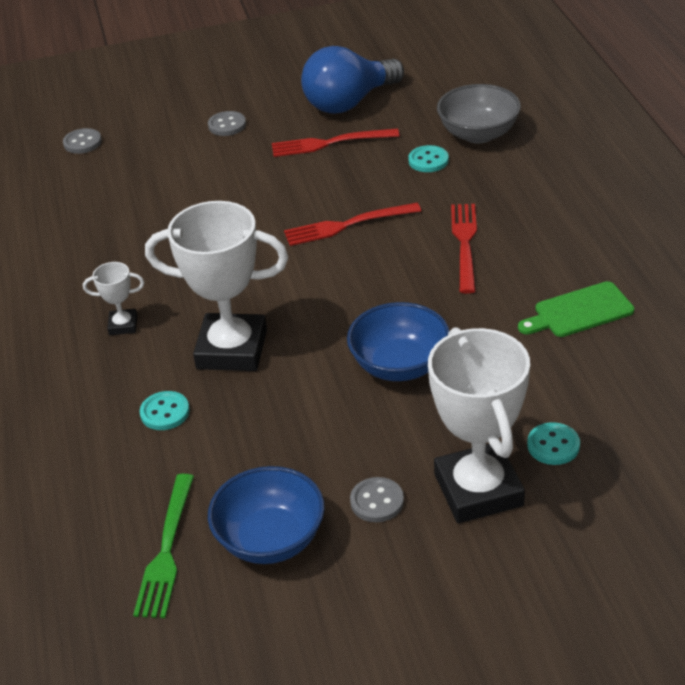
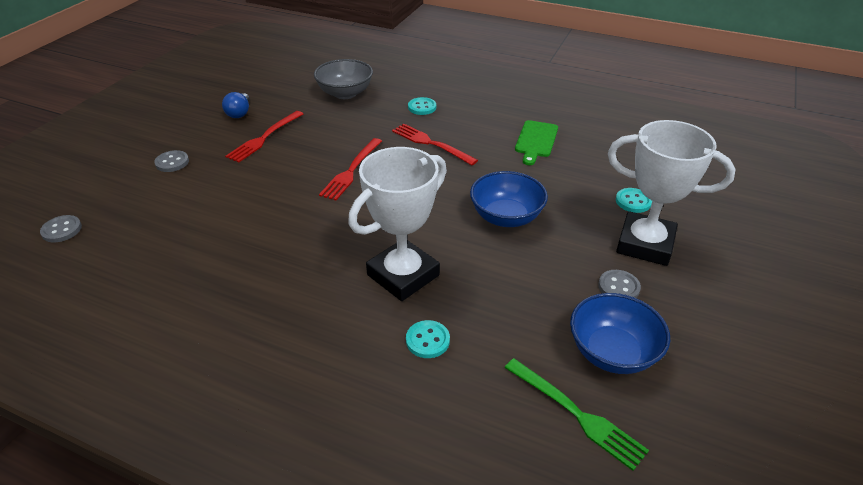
camera: 55 degrees left, 0 degrees up
white trophy [83,262,144,335] -> none
blue light bulb [301,46,404,114] -> blue light bulb [222,92,249,118], size x0.51
turquoise button [408,145,449,172] -> turquoise button moved to [408,97,436,115]

